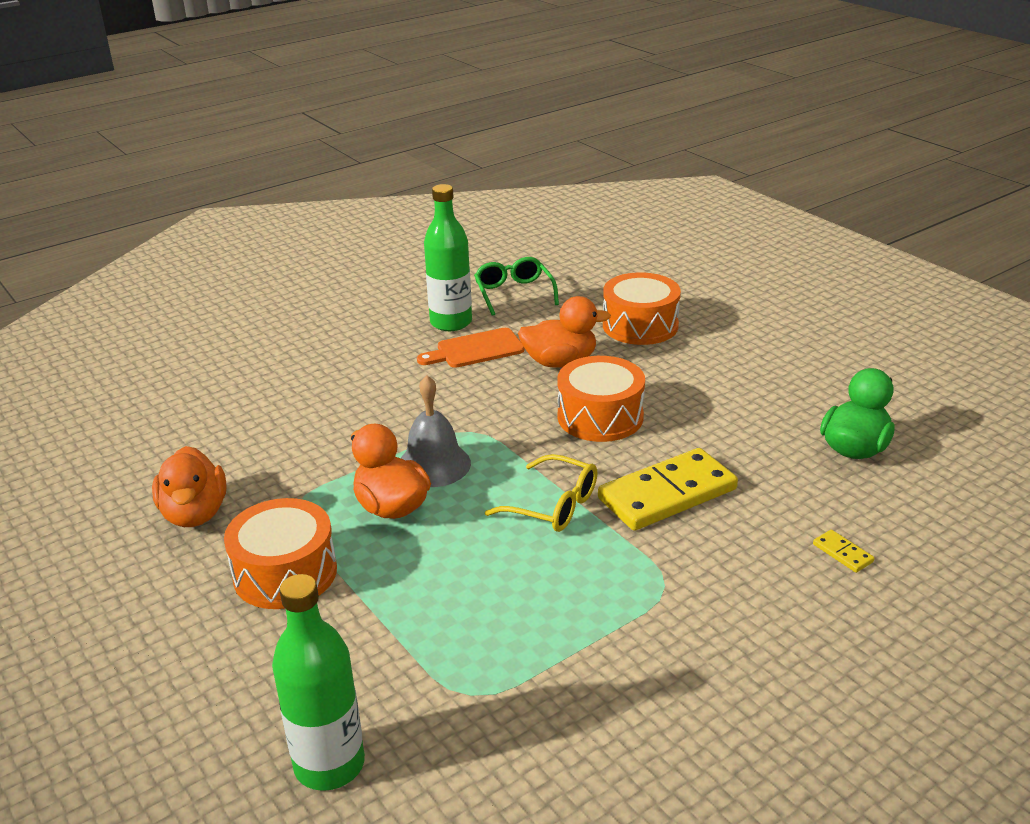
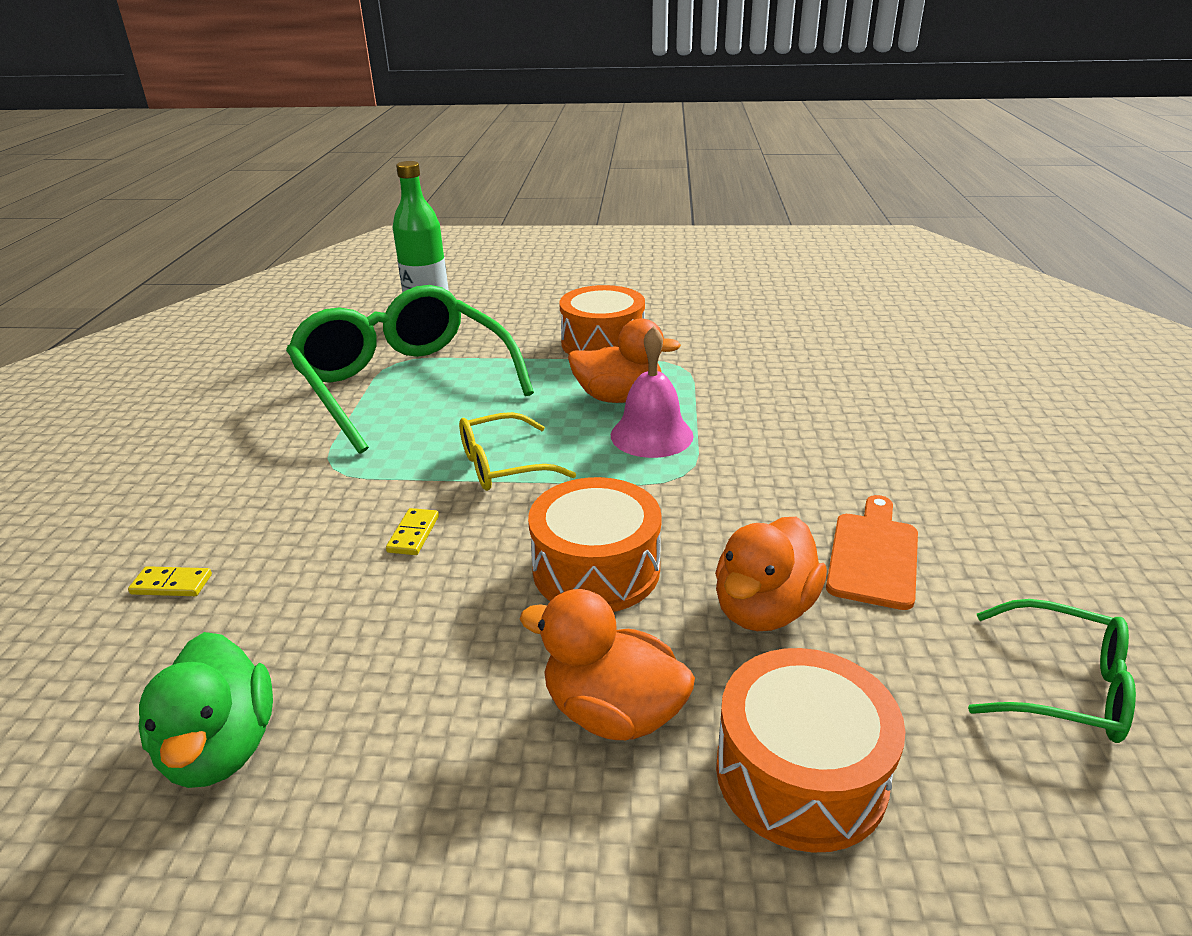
camera: 130 degrees right, 0 degrees up
orange duck [152,446,226,527] -> orange duck moved to [520,589,695,740]
grey bell [401,375,471,487] -> pink bell [611,326,694,458]
green bottle [424,184,472,331] -> none
yellow domino [598,448,738,531] -> yellow domino [386,508,439,555], size x0.40
none -> green glasses [286,285,534,454]

